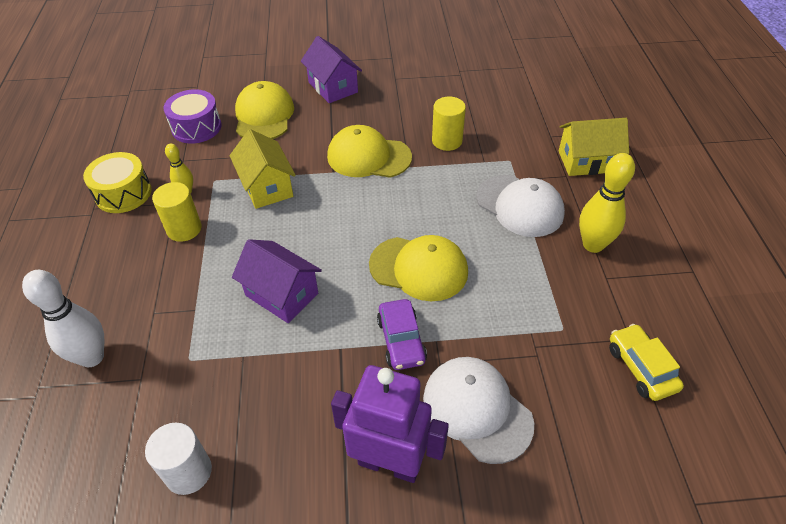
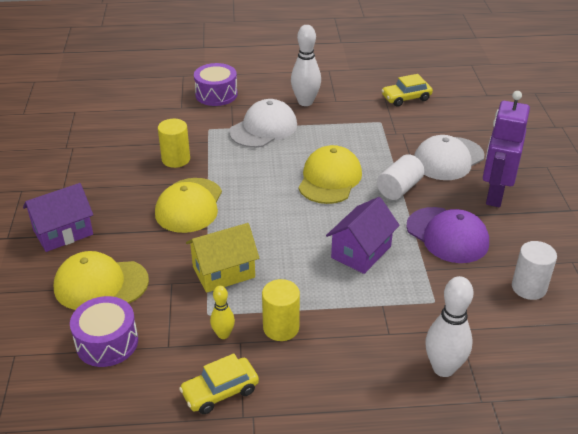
camera: 90 degrees left, 10 degrees down
yellow drum [83,152,152,213] -> yellow car [179,353,259,414]
purple car [377,299,427,370] -> white cylinder [377,154,425,200]
yellow house [559,118,629,176] -> purple drum [194,63,238,106]
yellow bowling pin [579,153,635,253] -> white bowling pin [291,25,321,106]
none -> purple cap [406,207,489,263]

